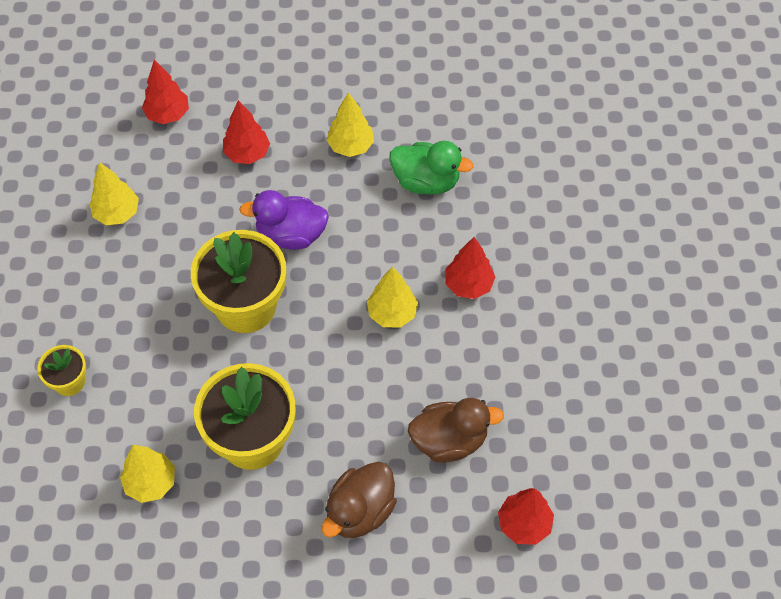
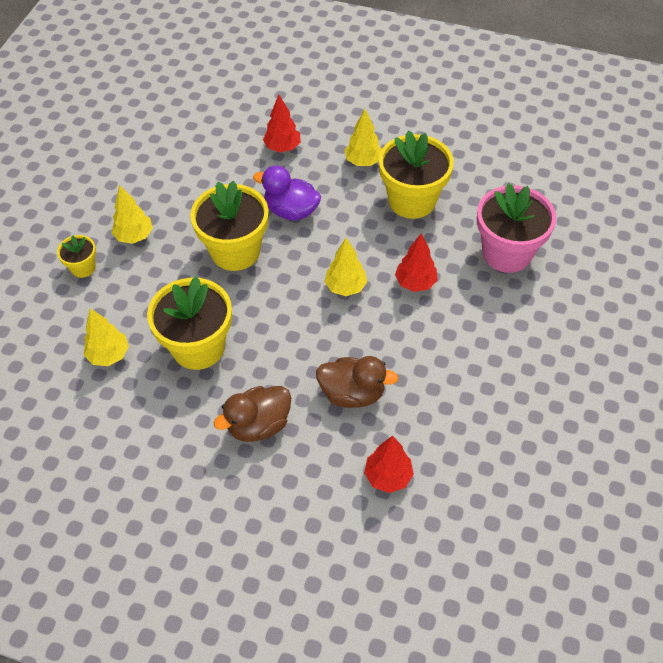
camera: 20 degrees right, 5 degrees down
yellow tree [90,162,139,225] -> yellow tree moved to [112,185,153,244]
red tree [142,60,189,124] -> none
green duck [389,141,473,195] -> yellow flower pot [379,130,454,219]
none -> pink flower pot [477,183,556,273]

